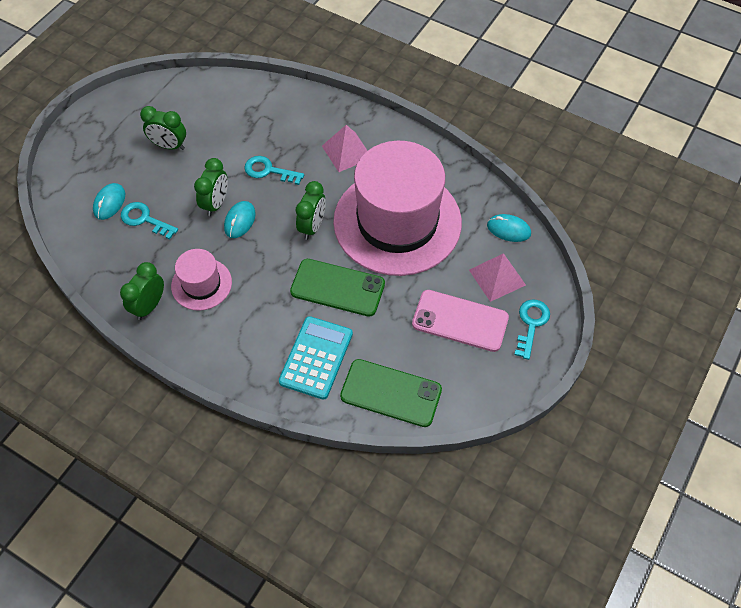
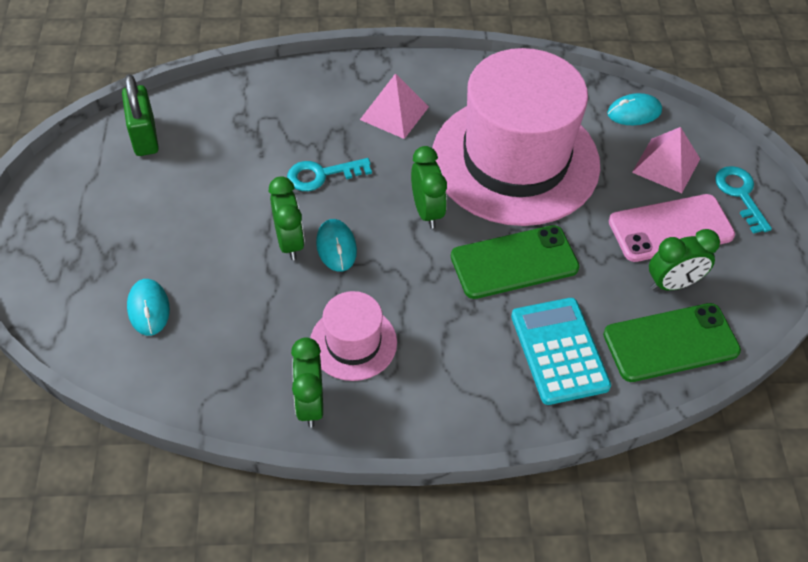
camera: 35 degrees left, 5 degrees down
turquoise key [121,202,178,240] -> none
green clock [140,106,186,150] -> green clock moved to [649,229,720,291]
none -> green padlock [122,74,159,156]

